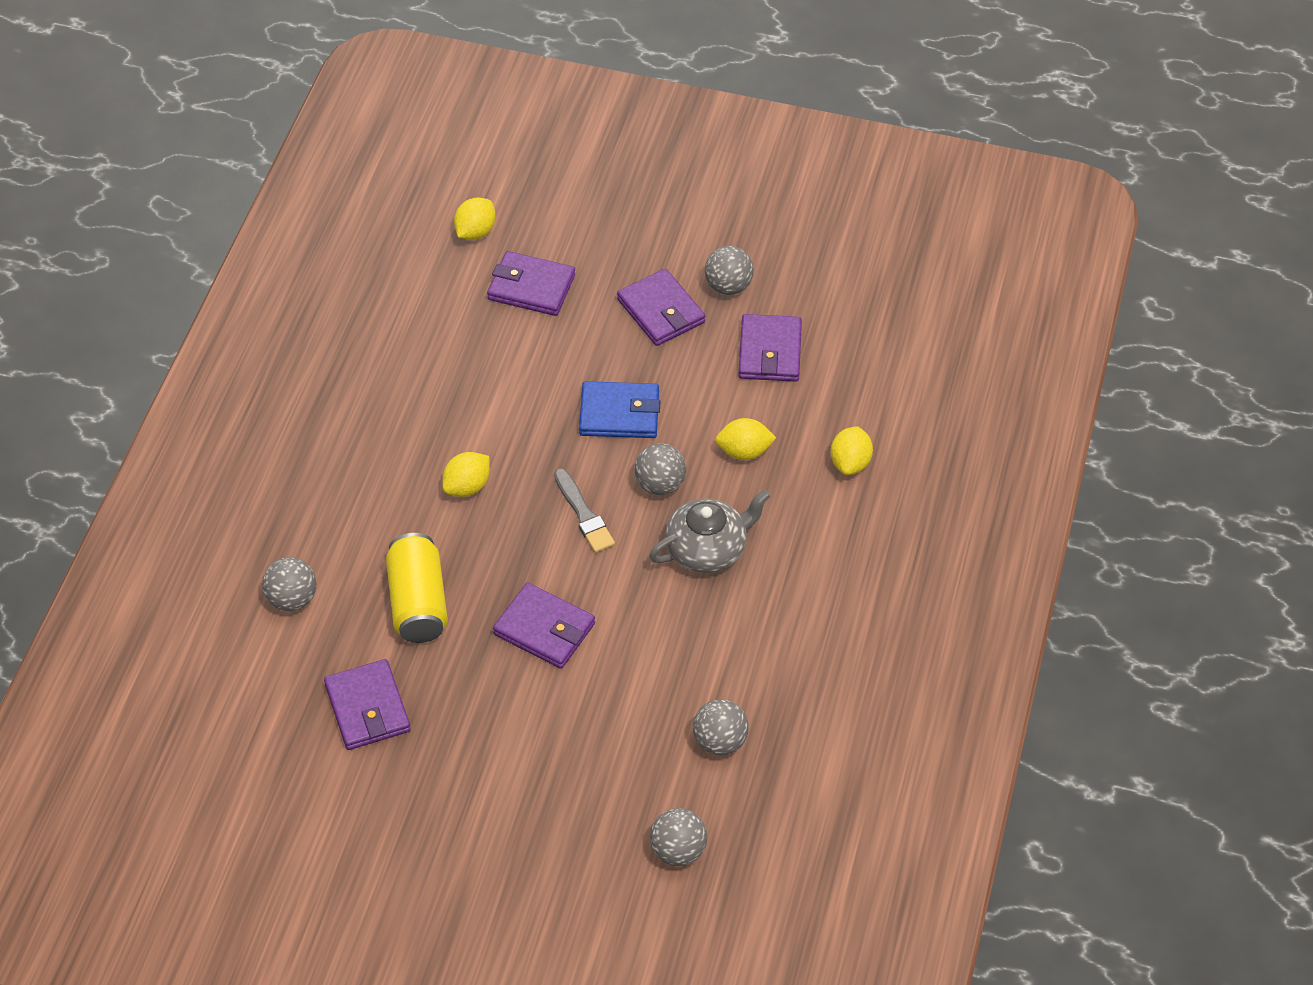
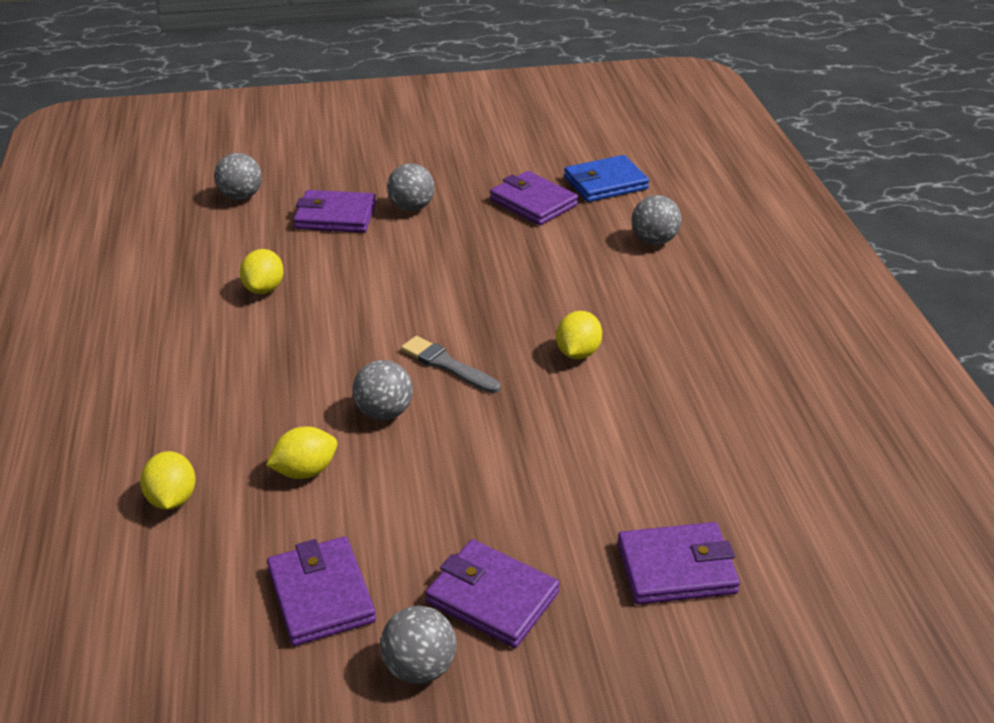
camera: 155 degrees right, 15 degrees down
yellow can [386,533,448,643] -> none
yellow lemon [454,198,496,240] -> yellow lemon moved to [240,249,284,294]
purple wallet [493,583,595,669] -> purple wallet moved to [293,190,376,233]
blue wallet [579,381,660,438] -> blue wallet moved to [564,155,649,202]
grey teapot [649,489,770,573] -> none
grey ball [693,699,749,755] -> grey ball moved to [387,163,434,211]

